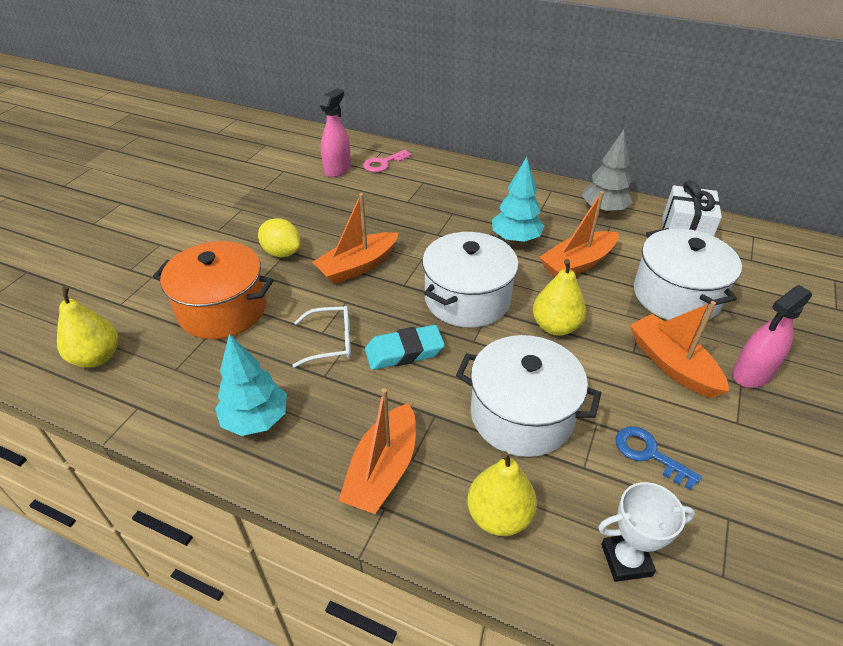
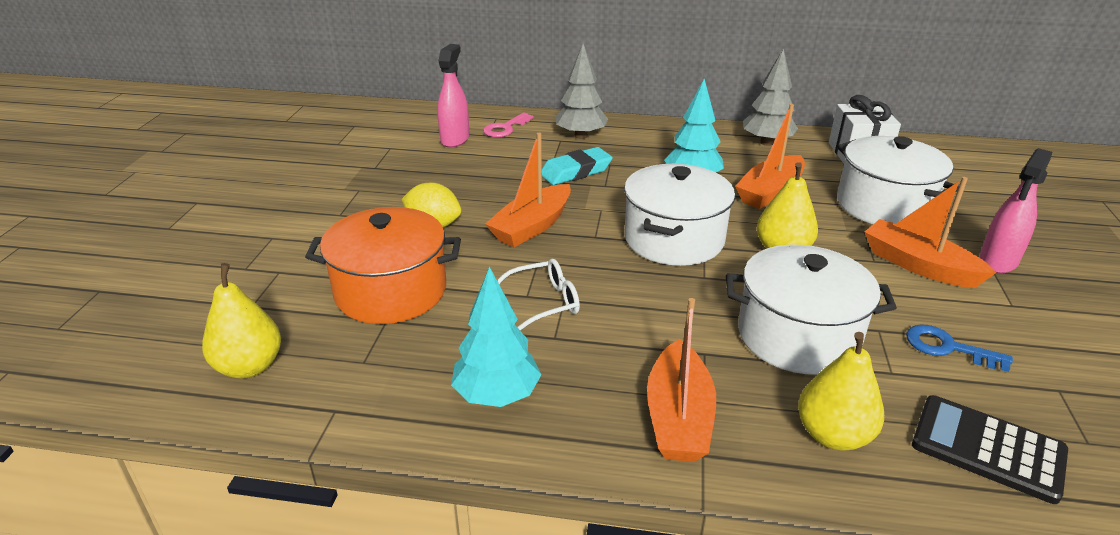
camera: 15 degrees left, 10 degrees down
turquoise eraser [365,325,445,370] -> turquoise eraser moved to [542,147,613,185]
white trophy [598,482,695,582] -> black calculator [912,395,1068,504]
none -> grey tree [555,44,608,139]

